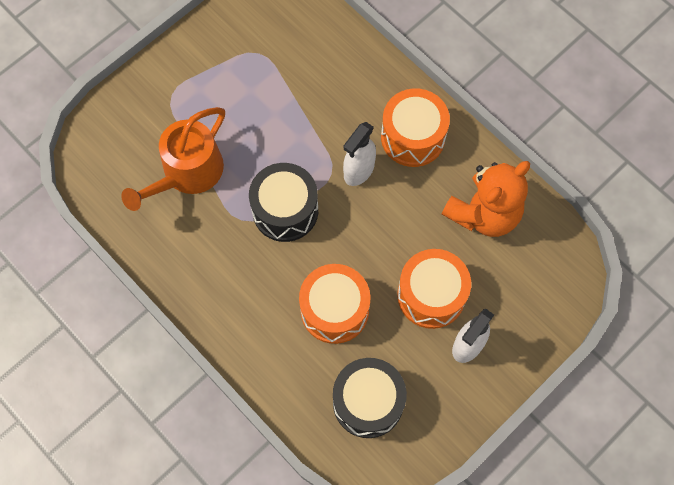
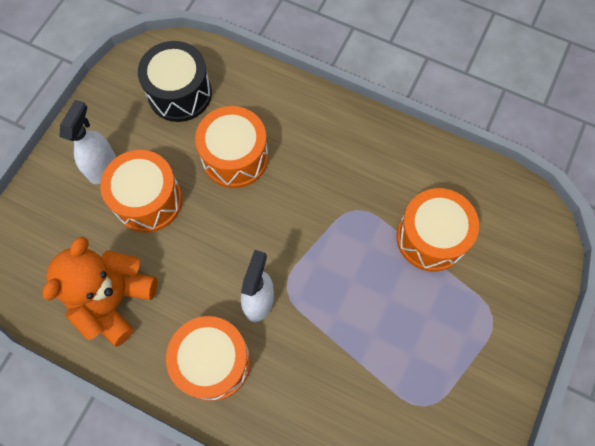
camera: 160 degrees right, 0 degrees up
orange watering can [121,107,225,211] -> orange drum [397,188,479,272]
black drum [249,163,318,242] -> none

